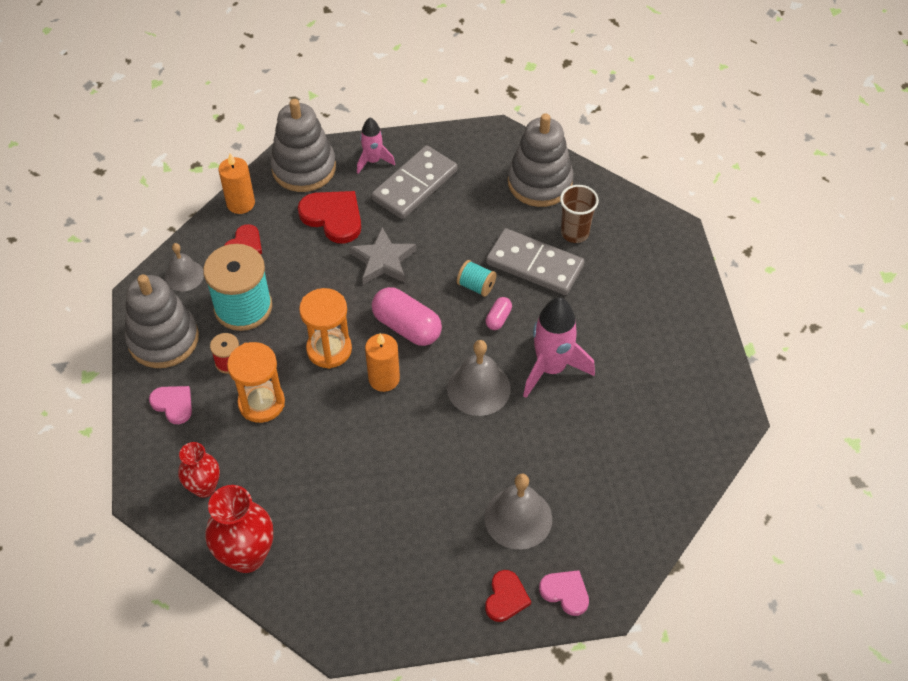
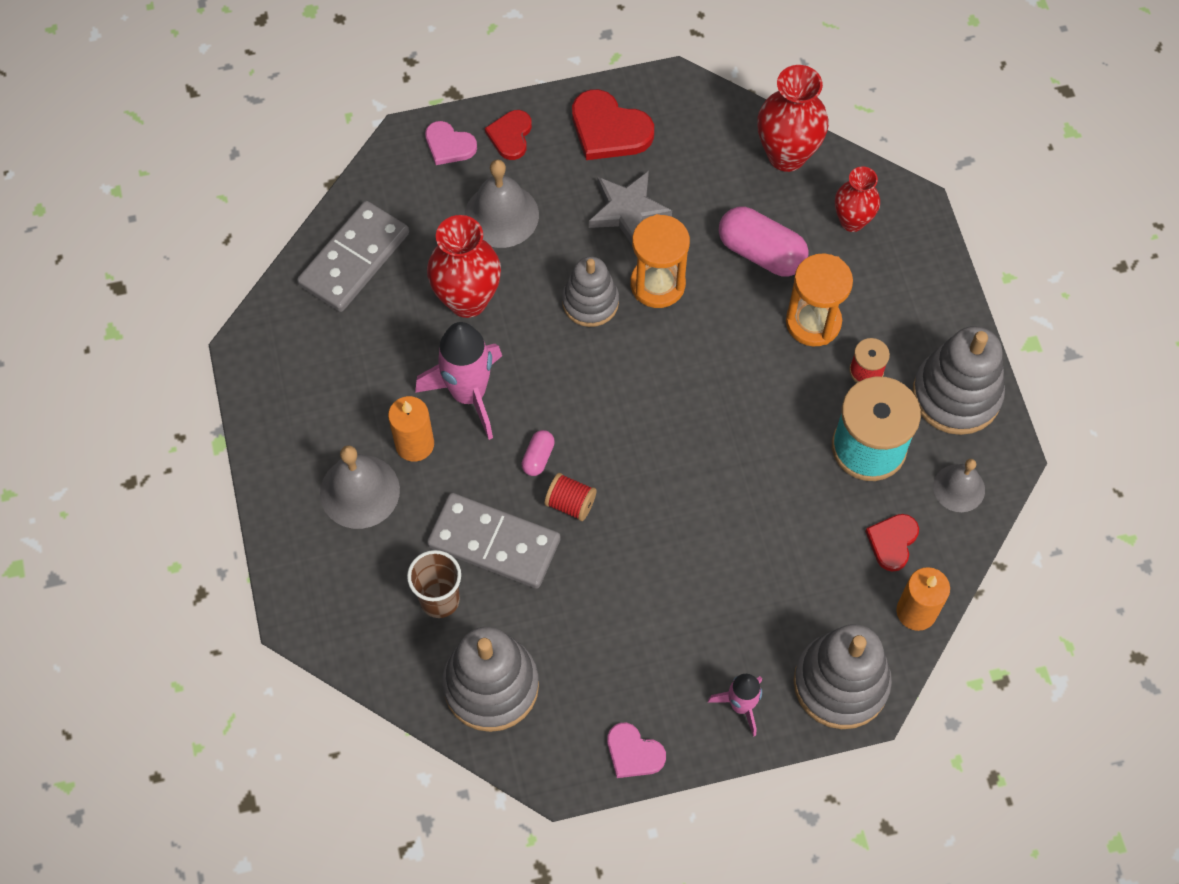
camera: 175 degrees right, 10 degrees up
pink heart [149,386,192,424] -> pink heart moved to [607,723,666,778]
red heart [298,191,361,244] -> red heart moved to [572,89,654,160]
orange hourglass [299,288,352,369] -> orange hourglass moved to [631,214,690,308]
grey star [349,227,416,284] -> grey star moved to [589,171,672,244]
orange candle [365,333,400,392] -> orange candle moved to [388,396,434,462]
grey domino [371,145,458,219] -> grey domino moved to [297,201,409,312]
pink capsule [372,287,442,346] -> pink capsule moved to [719,207,809,277]
grey bell [447,340,511,416] -> grey bell moved to [320,445,400,529]
turquoise spool [457,260,497,297] -> red spool [545,473,597,521]
none -> red vase [427,215,501,318]
none -> grey stacking toy [562,256,619,327]

